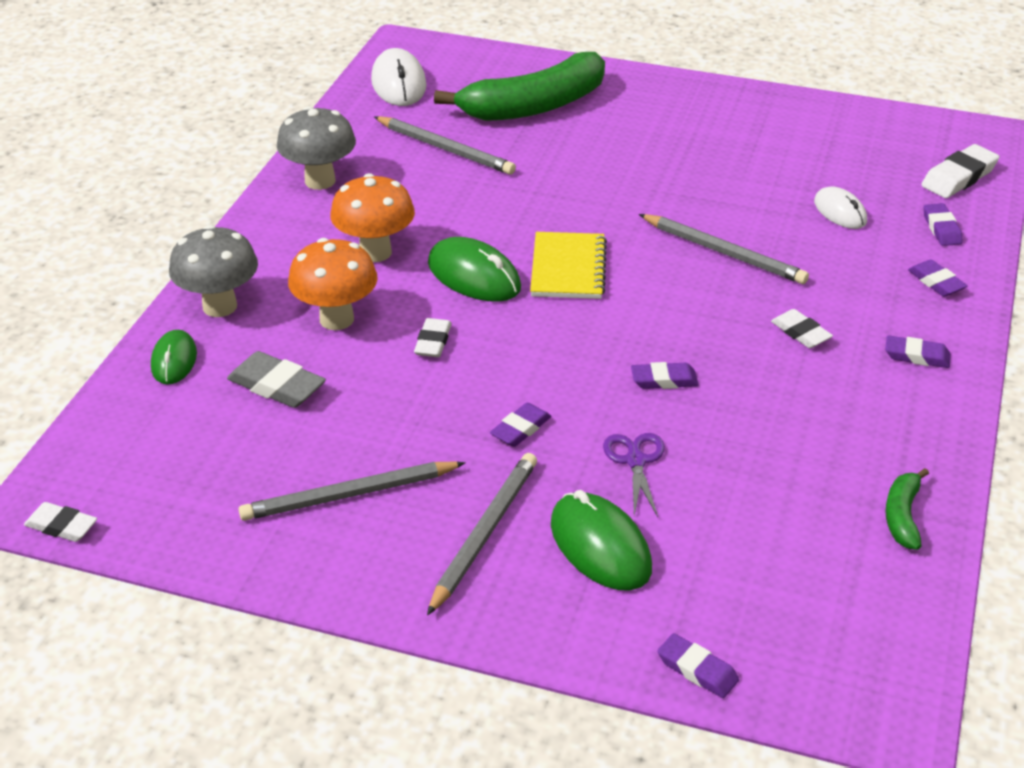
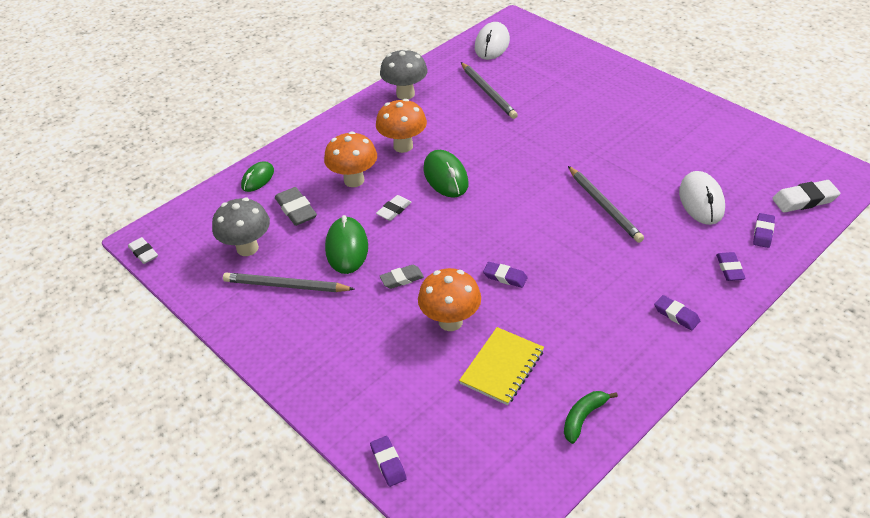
camera: 30 degrees right, 5 degrees up
grey mushroom [169,225,258,317] -> grey mushroom moved to [212,198,270,256]
grey pencil [427,453,537,615] -> none
green banana [434,52,605,121] -> none
purple eraser [490,403,551,447] -> grey eraser [380,265,424,289]
yellow notebook [530,232,607,299] -> yellow notebook moved to [459,327,544,405]
green mouse [551,490,652,591] -> green mouse moved to [325,215,368,274]
purple scissors [603,433,665,517] -> orange mushroom [418,268,481,331]
white eraser [771,309,833,348] -> none
white mouse [814,186,867,229] -> white mouse [679,171,725,225], size x1.56

